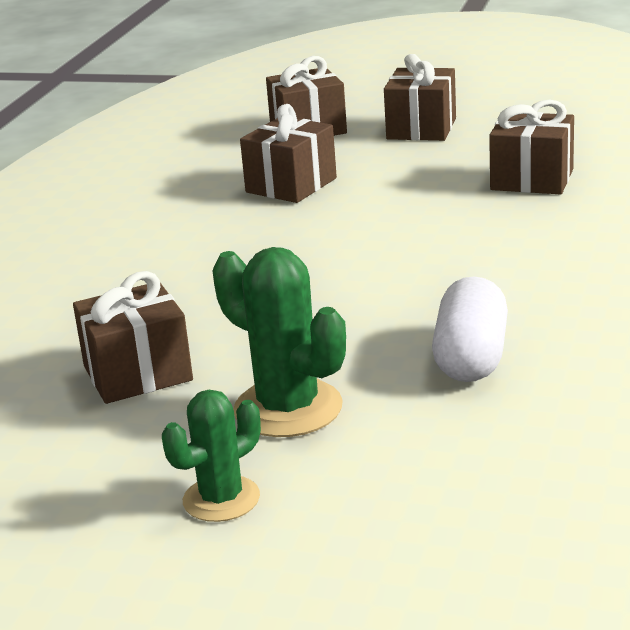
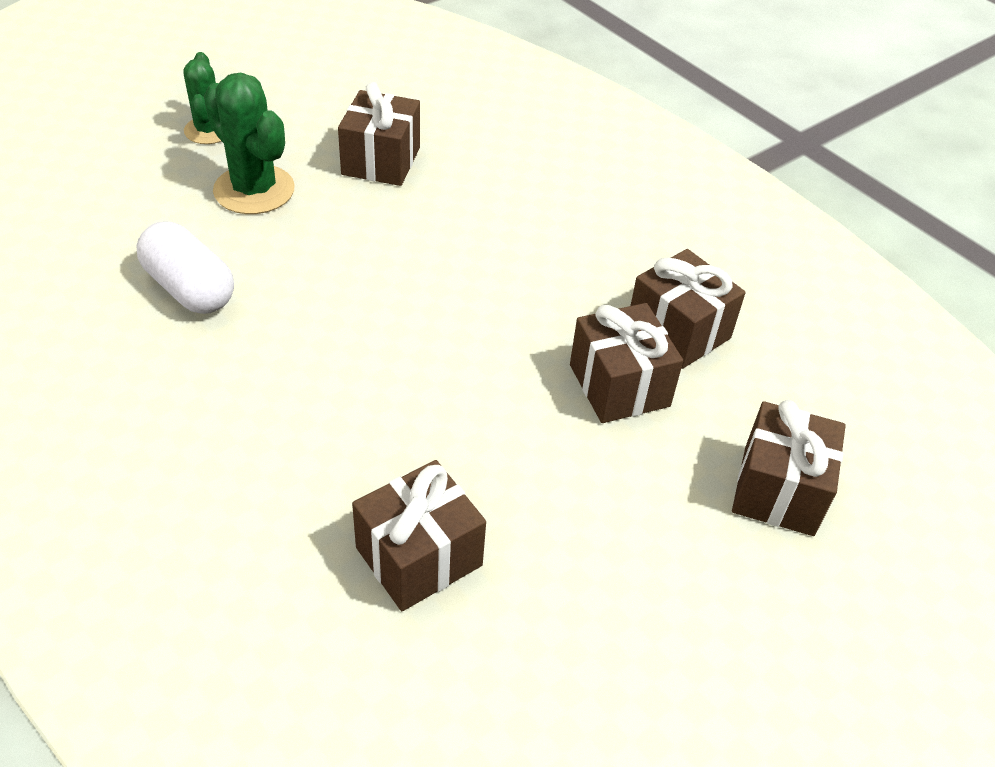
camera: 120 degrees right, 20 degrees up
green cactus [212,247,346,437] -> green cactus turned 60 degrees clockwise [204,73,295,214]
brown gift [384,54,456,141] -> brown gift moved to [630,249,746,369]

